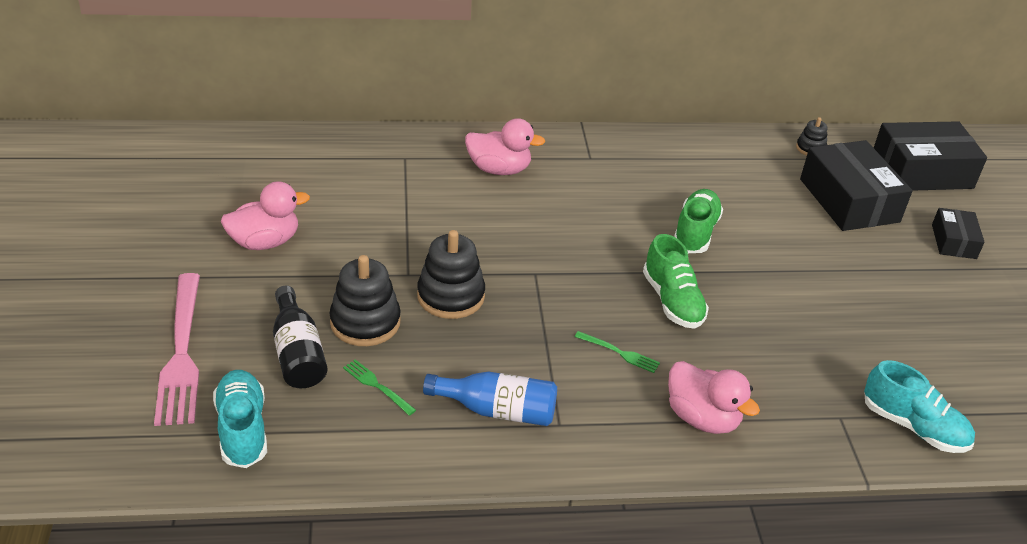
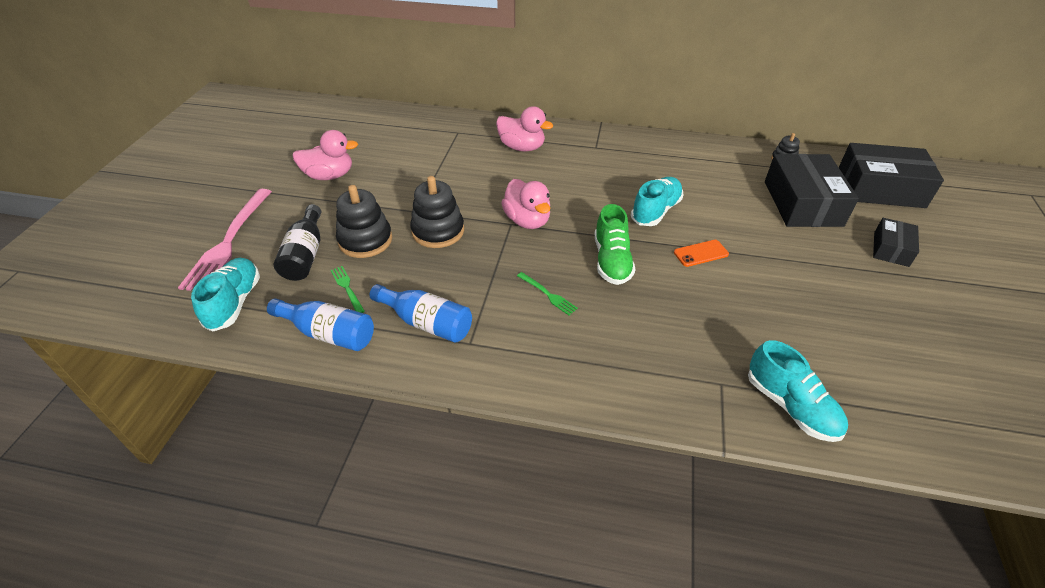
camera: 20 degrees right, 5 degrees up
pink duck [668,361,760,434] -> pink duck moved to [501,179,550,229]
green shoe [674,189,723,253] -> turquoise shoe [631,177,683,226]
none -> blue bottle [267,298,374,351]
none -> orange phone [674,240,729,267]

